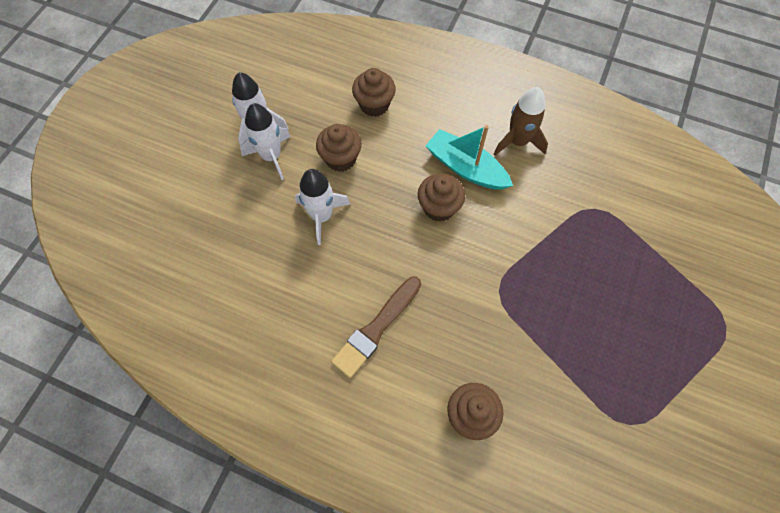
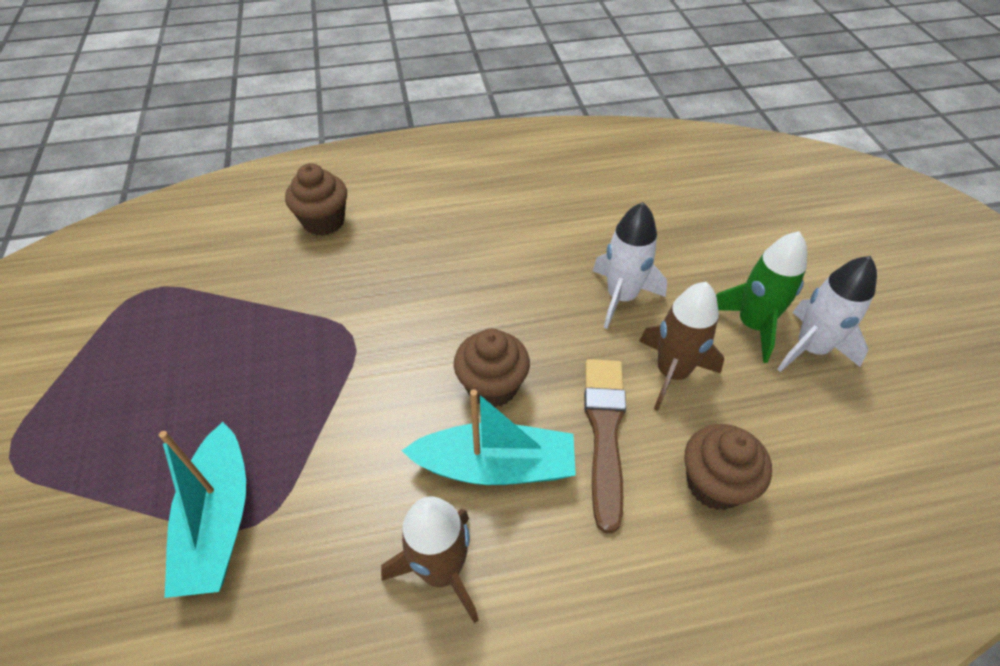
camera: 145 degrees right, 15 degrees down
white rocket [240,103,291,180] -> green rocket [716,231,807,363]
brown cupcake [316,124,362,172] -> brown rocket [640,282,724,411]
brown brush [331,277,421,378] -> brown brush moved to [584,359,626,534]
none -> turquoise boat [159,422,246,598]

